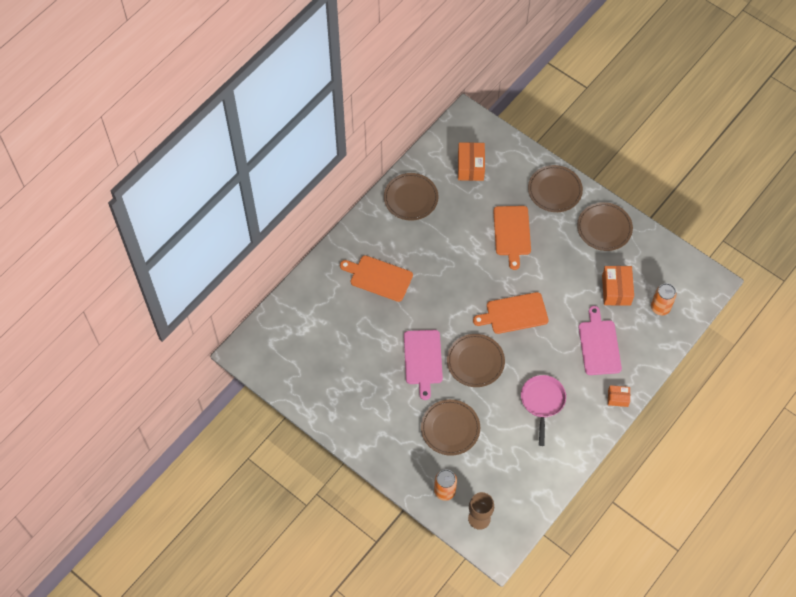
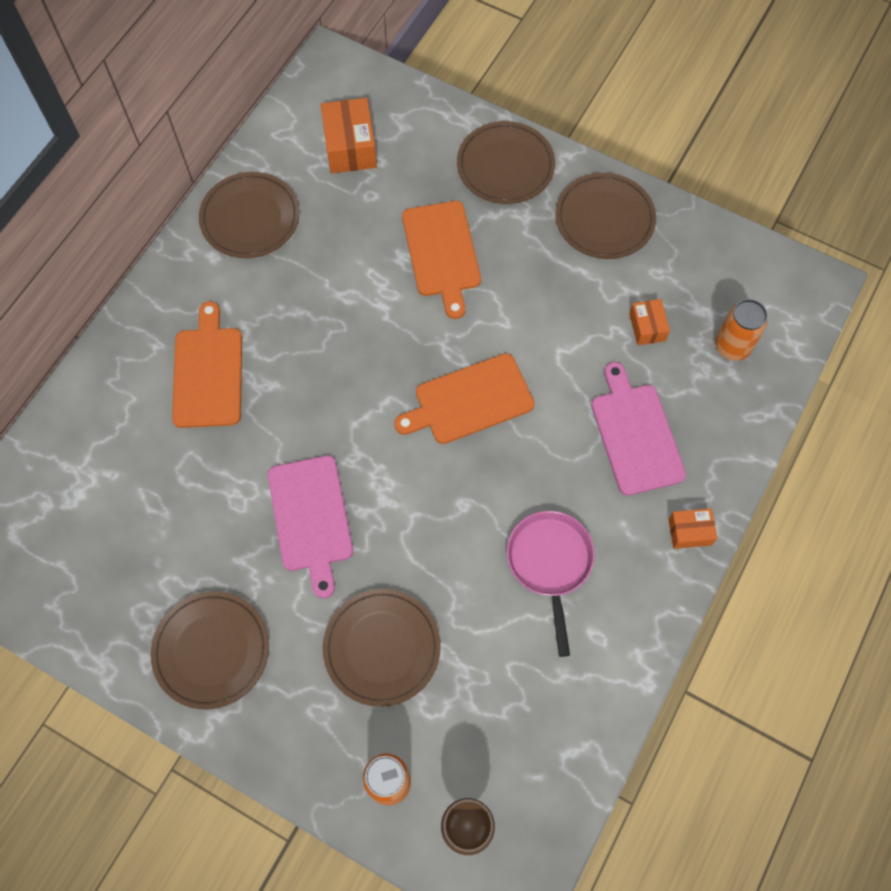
camera: 10 degrees left, 5 degrees up
orange cutting board [340,255,413,302] -> orange cutting board turned 75 degrees clockwise [172,301,242,428]
brown plate [447,334,505,387] -> brown plate moved to [150,591,269,709]
orange box [602,266,634,306] -> orange box [629,299,670,345], size x0.58

